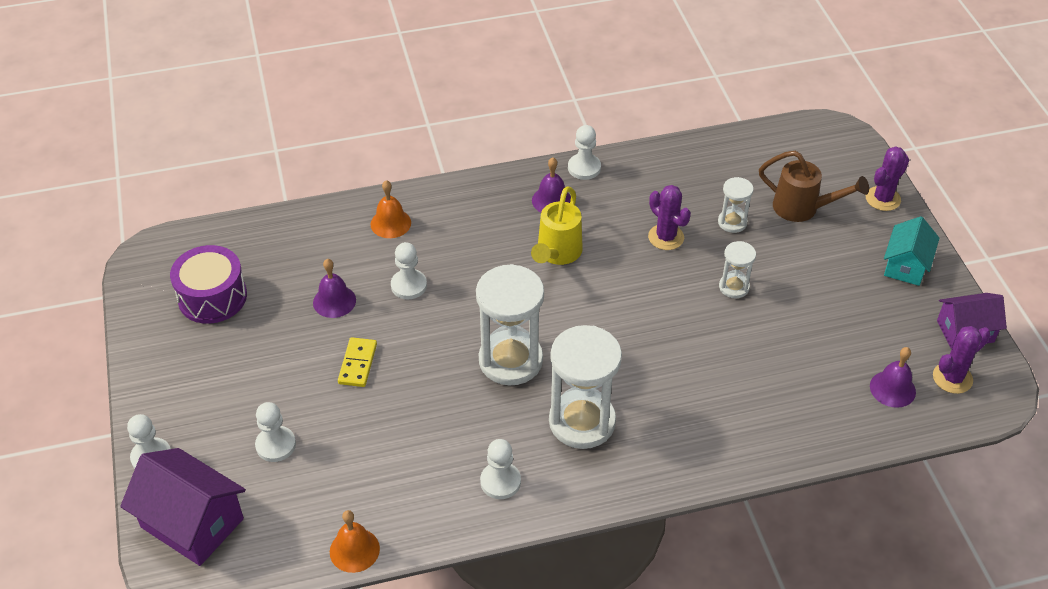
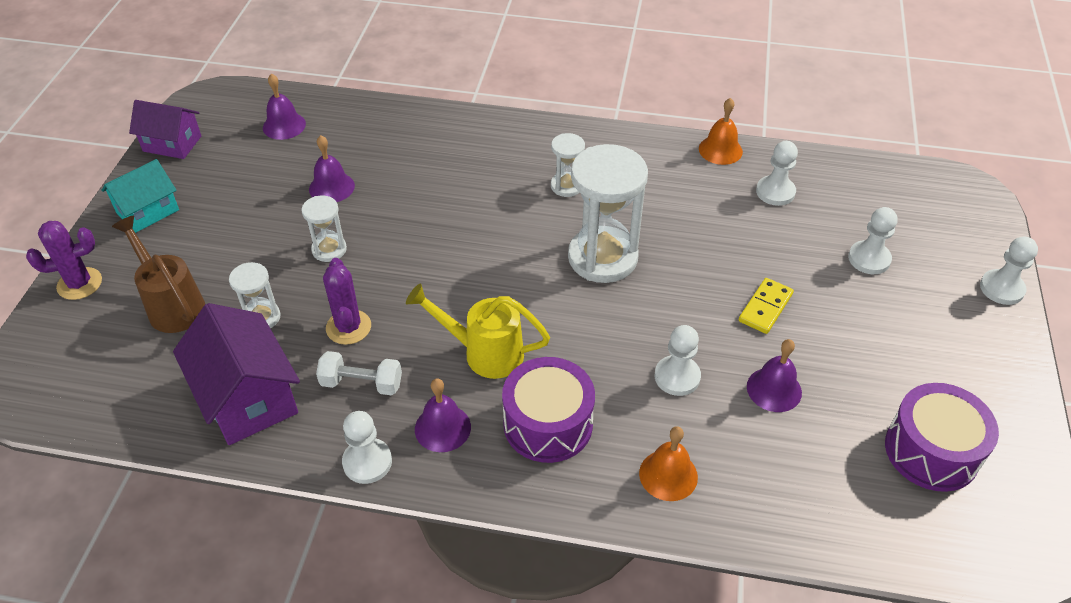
camera: 155 degrees left, 0 degrees up
purple house [120,448,246,566] -> purple house moved to [173,303,300,445]
orange bell [330,510,380,573] -> orange bell moved to [699,98,743,165]
white pawn [480,439,521,499] -> white pawn moved to [756,141,798,206]
yellow watering can [531,186,583,265] -> yellow watering can turned 120 degrees counterclockwise [406,284,550,379]
white hourglass [549,325,622,449] -> white hourglass [551,133,585,197], size x0.50
purple cactus [933,326,990,394] -> none
none -> purple bell [309,135,355,202]
none -> white dumbbell [316,351,402,396]
none -> purple drum [502,357,595,463]

